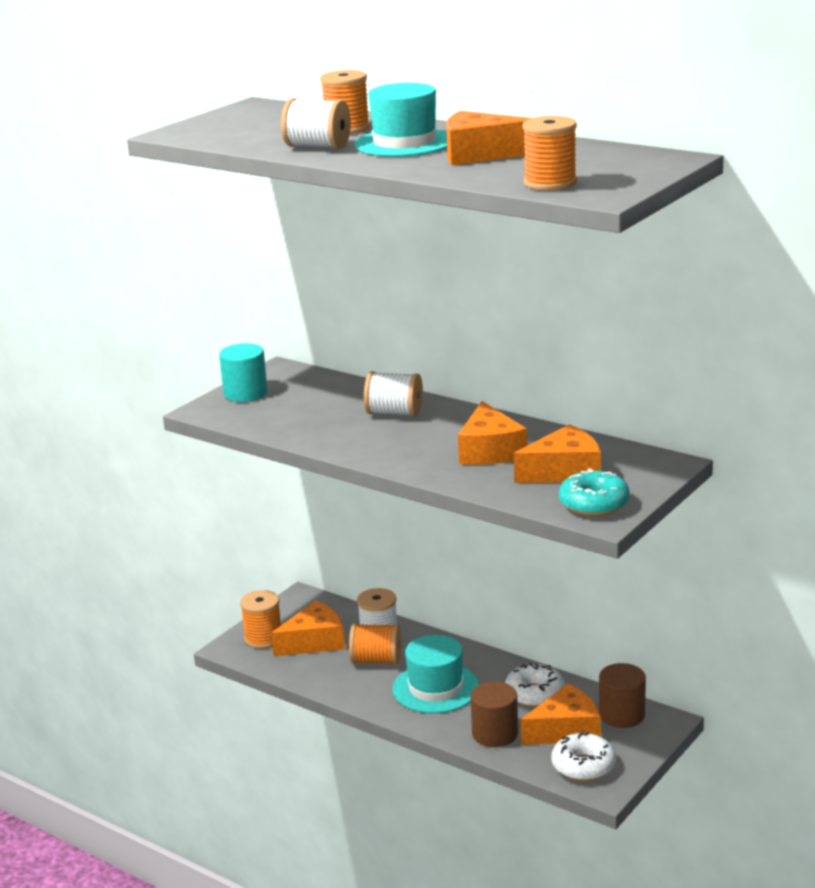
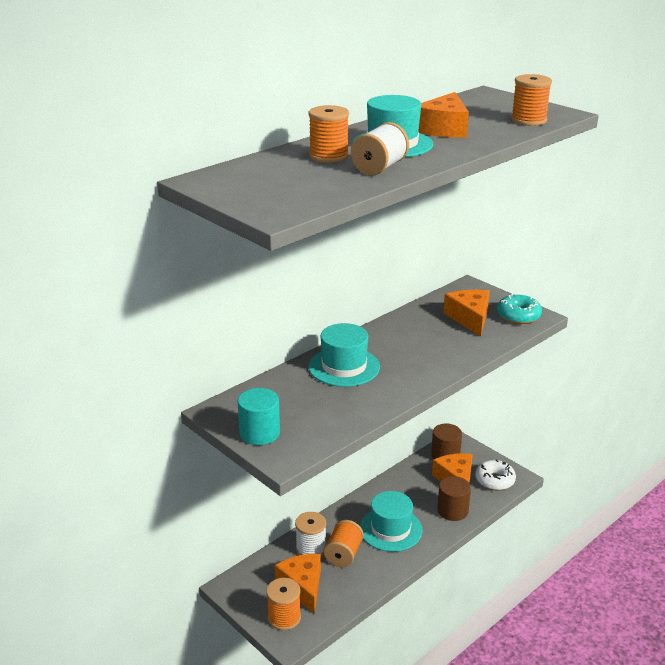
camera: 80 degrees left, 5 degrees up
white spool [364,371,423,417] -> turquoise hat [308,323,380,387]
orange cheese [458,401,527,465] -> none
white donut [505,663,565,707] -> none

